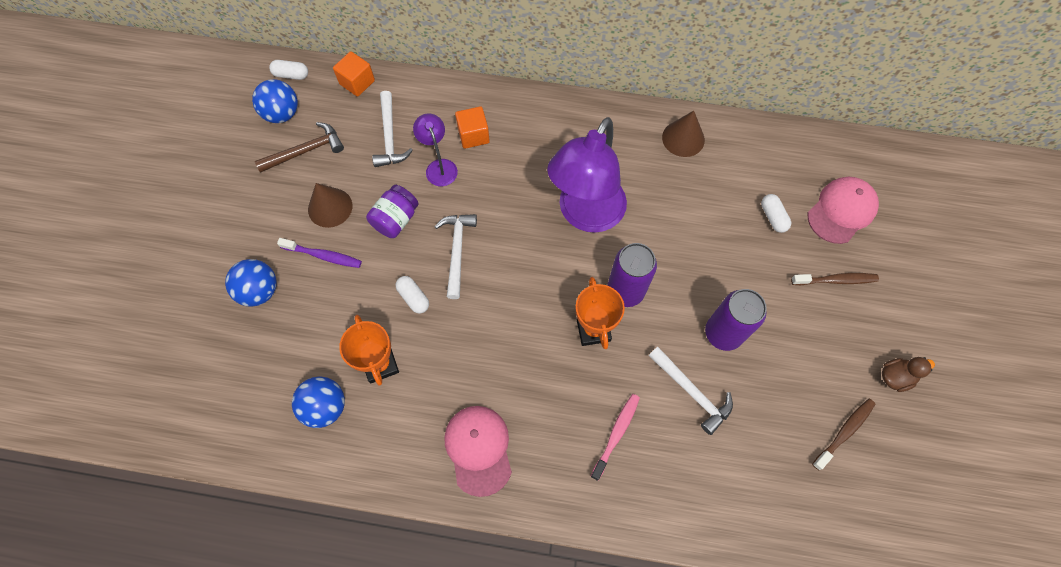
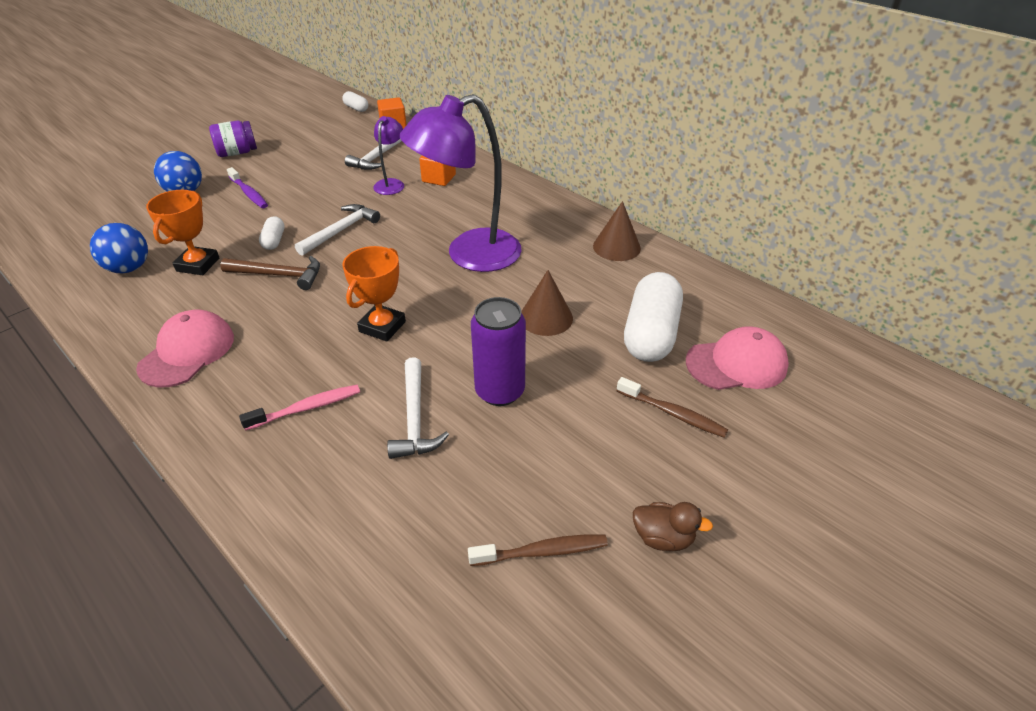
camera: 35 degrees right, 25 degrees down
blue ball [252,79,298,123] -> none
brown hammer [255,122,344,173] -> brown hammer moved to [220,256,320,290]
brown cone [308,183,352,228] -> brown cone moved to [521,270,573,336]
purple jar [366,185,419,238] -> purple jar moved to [209,121,257,157]
purple can [607,243,657,307] -> none
white capsule [761,194,791,233] -> white capsule [624,272,683,362], size x2.15

